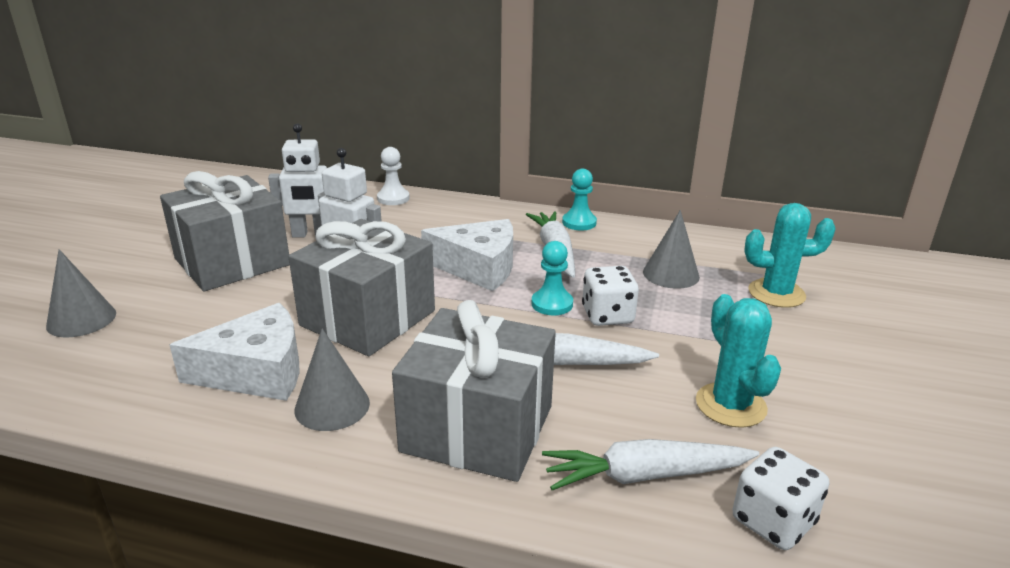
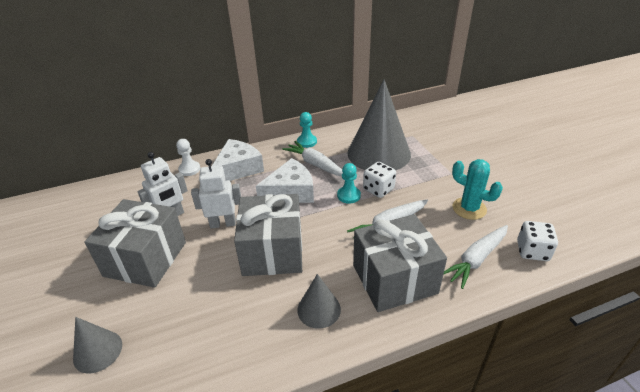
camera: 35 degrees left, 10 degrees up
white cheese [170,303,300,401] -> white cheese moved to [212,139,264,181]
grey cone [643,210,700,289] -> grey cone [347,79,411,170], size x2.12
turquoise cactus [744,203,836,308] -> none

